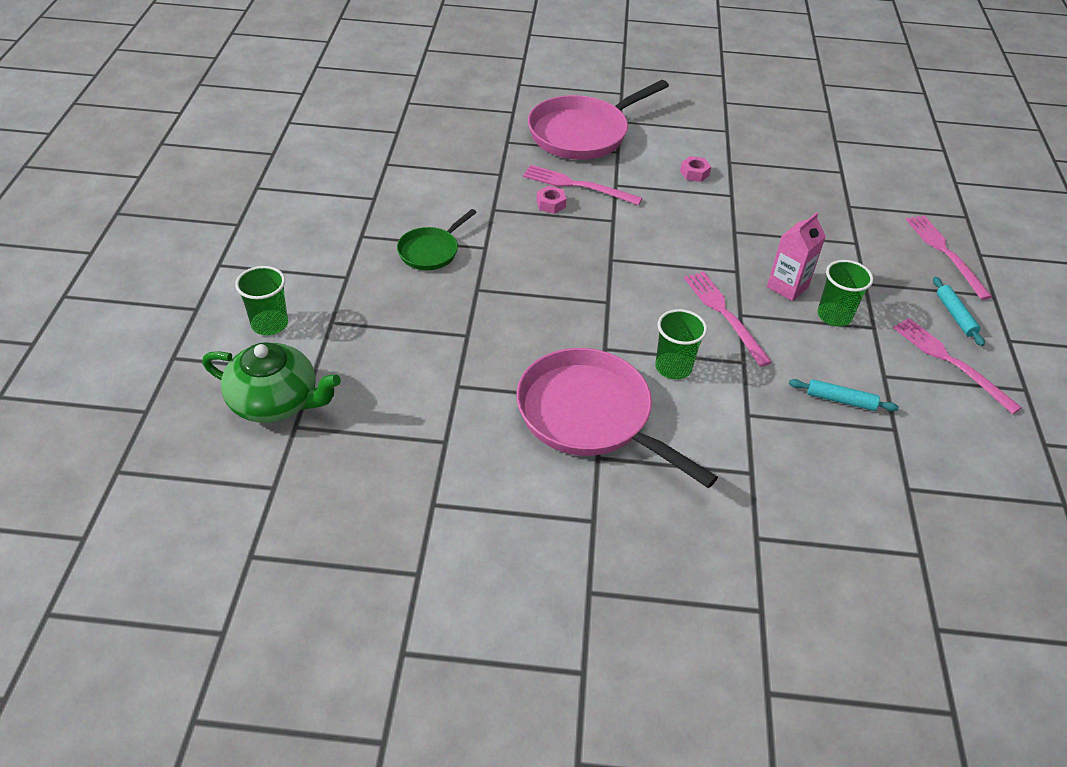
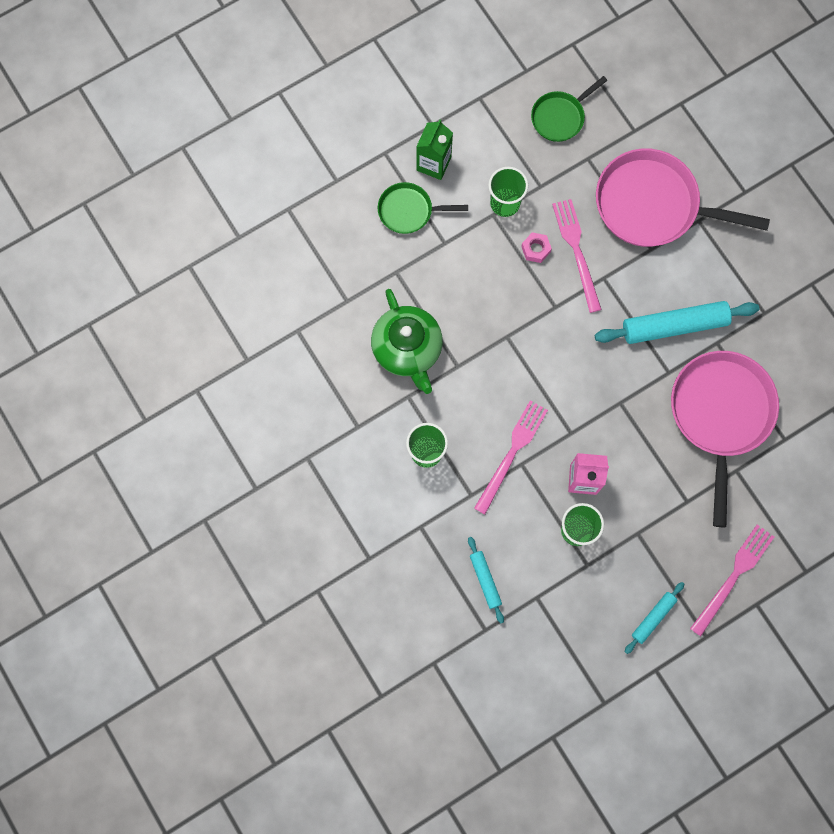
camera: 55 degrees right, 30 degrees up
green teapot [202,342,341,423] -> green teapot moved to [371,289,443,394]
green cup [235,266,288,335] -> green cup moved to [488,167,528,217]
pink pan [517,348,718,488] -> pink pan moved to [671,351,779,527]
pink nut [680,156,711,182] -> turquoise rolling pin [595,301,759,344]
pink fork [893,318,1022,414] -> none
none -> green carton [416,120,453,180]
none -> green pan [531,76,607,142]

